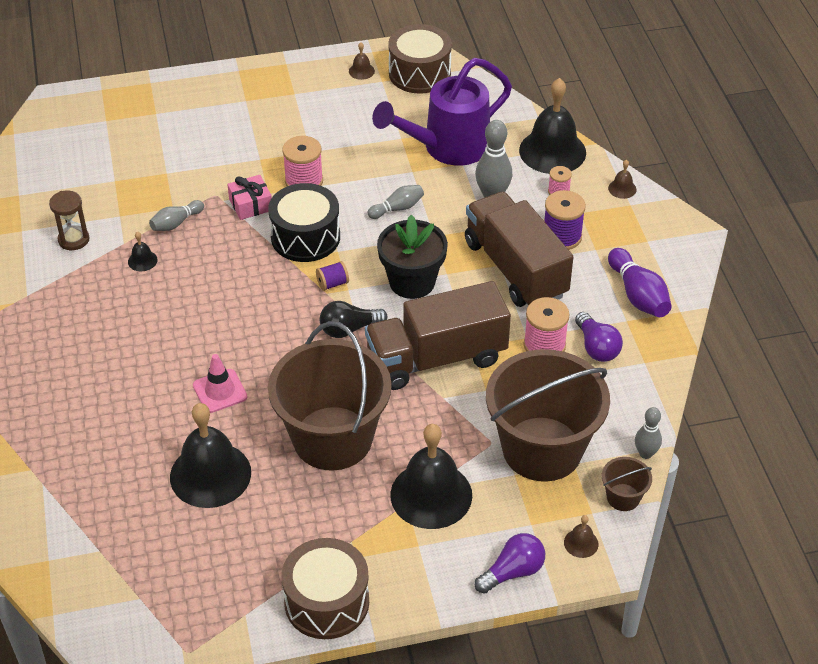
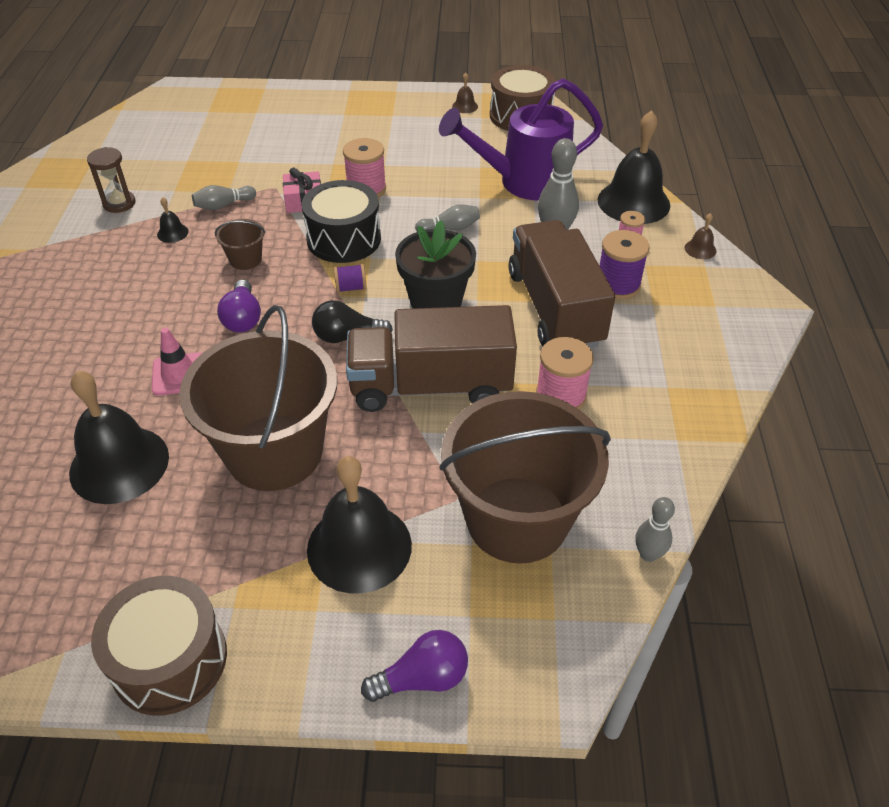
camera: 15 degrees right, 0 degrees up
brown bell [564,515,599,558] -> none
purple light bulb [575,312,623,362] -> purple light bulb moved to [217,280,261,332]
brown bucket [602,457,652,511] -> brown bucket moved to [215,219,266,270]
purple bowling pin [608,248,672,317] -> none

